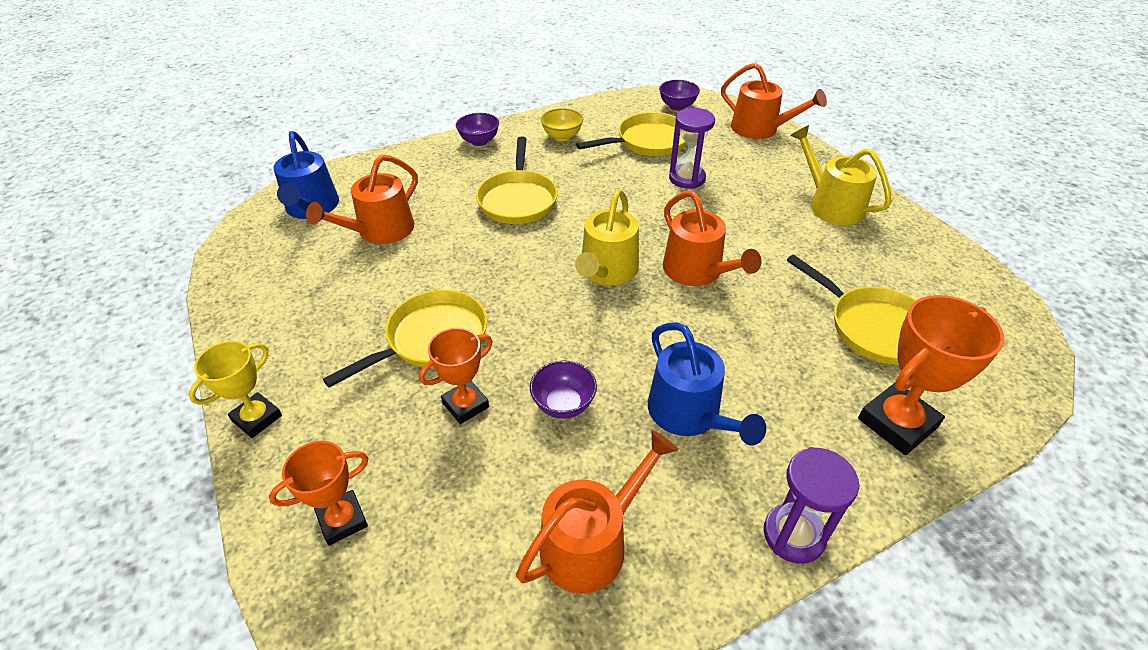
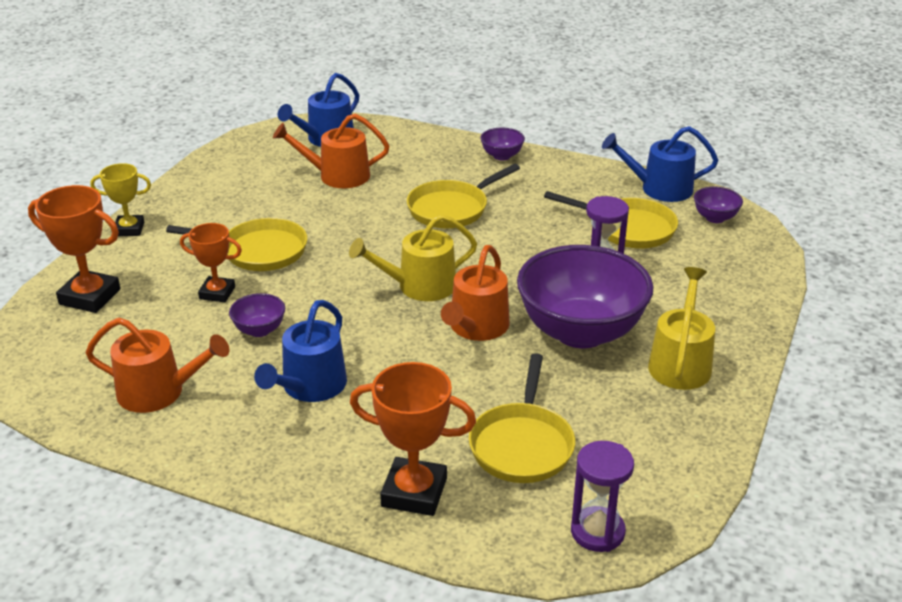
camera: 50 degrees right, 10 degrees down
orange trophy [269,441,369,546] -> orange trophy [28,185,120,313], size x1.56
yellow bowl [541,108,583,141] -> none
orange watering can [721,63,827,139] -> none
purple hourglass [764,447,860,564] -> purple hourglass moved to [571,441,634,552]
none -> purple bowl [517,245,653,348]
none -> blue watering can [602,126,719,202]

